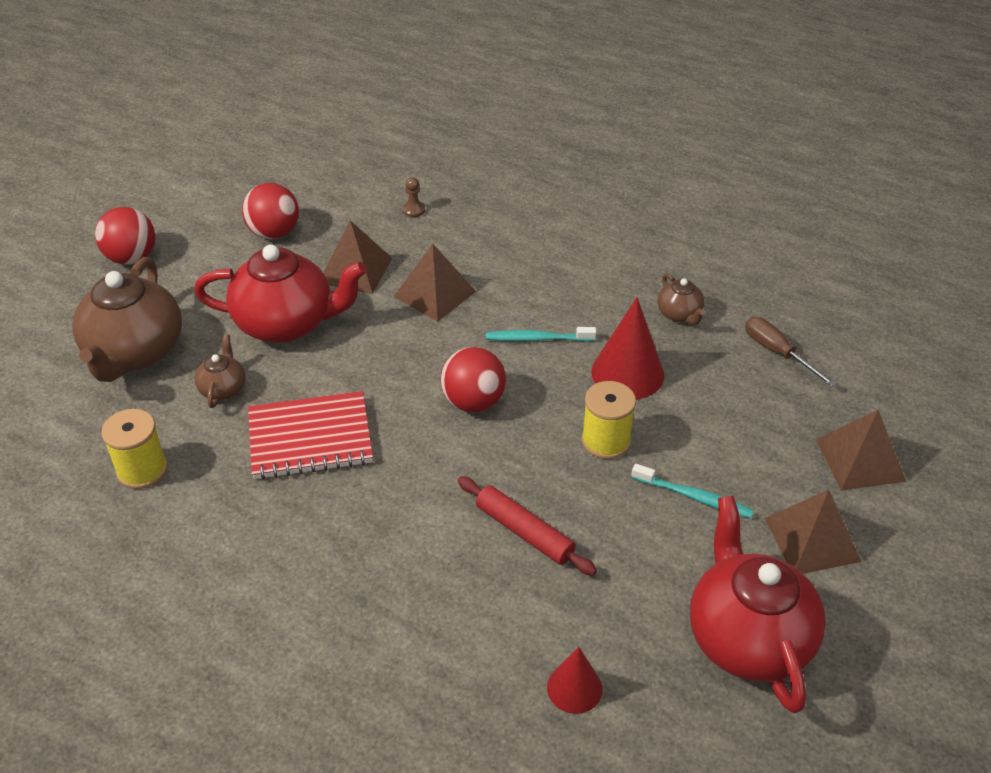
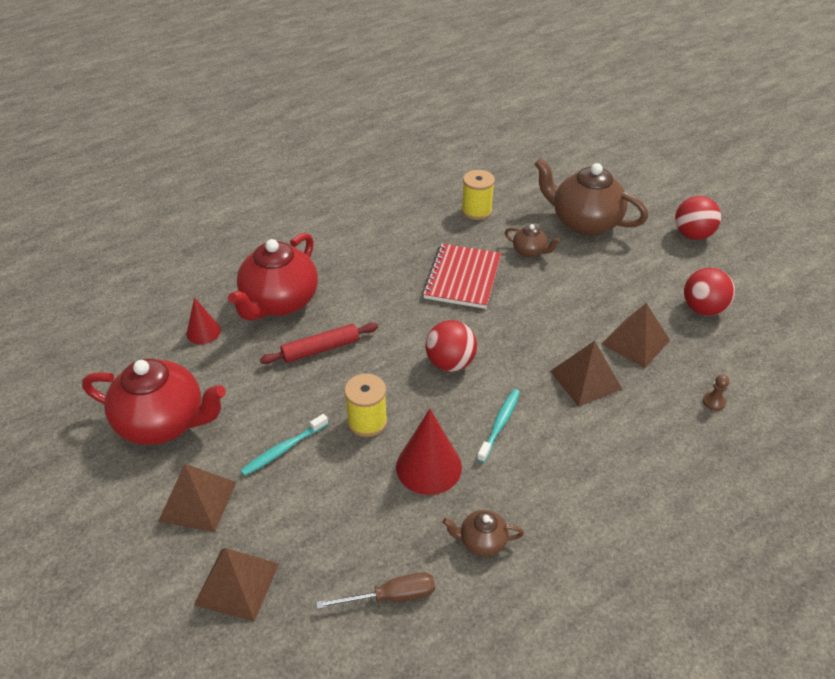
camera: 115 degrees right, 0 degrees up
red teapot [194,244,367,343] -> red teapot moved to [228,233,318,321]

